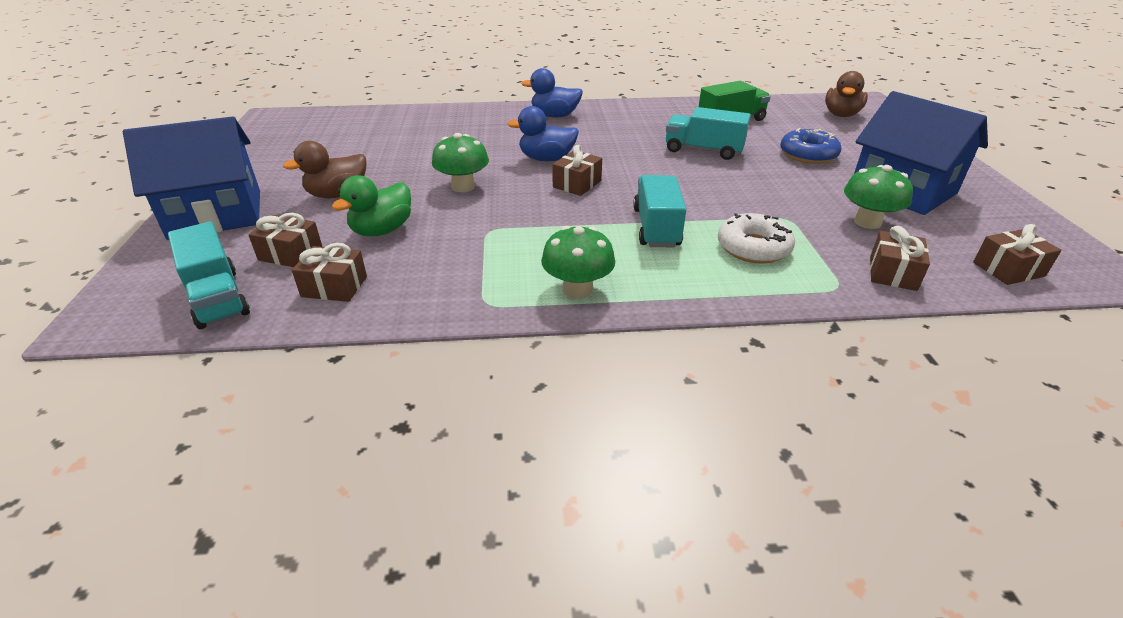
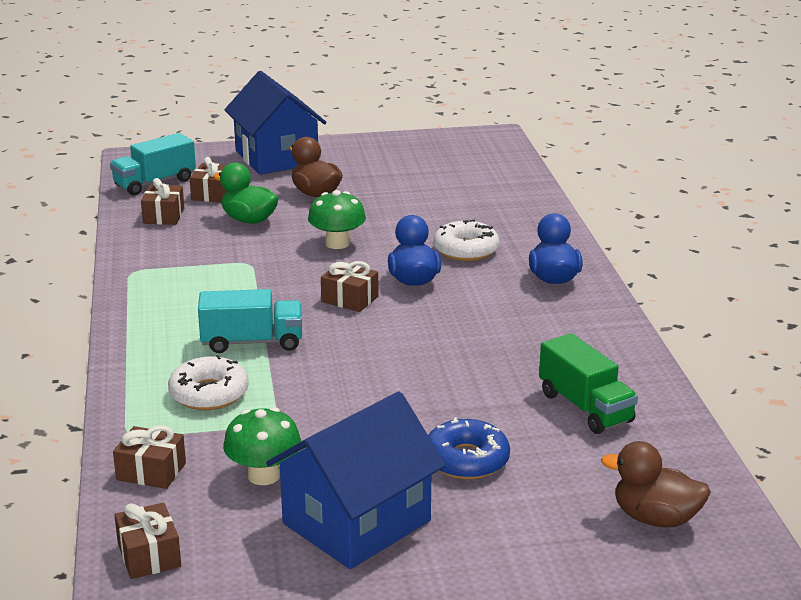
camera: 85 degrees right, 10 degrees down
green mushroom [541,226,615,299] -> none
turquoise truck [666,107,751,160] -> none
none -> white donut [433,220,500,261]

